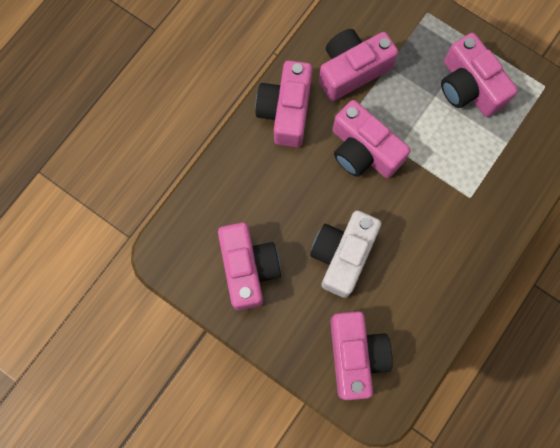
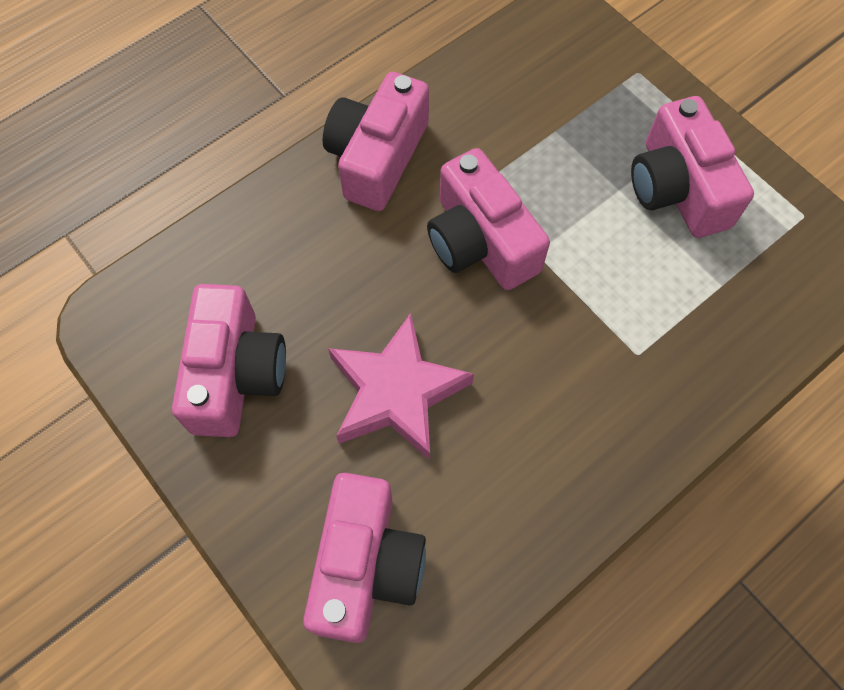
camera: 15 degrees right, 10 degrees down
white camera [310,211,381,298] -> pink star [328,313,474,460]
pink camera [319,29,398,101] -> none

